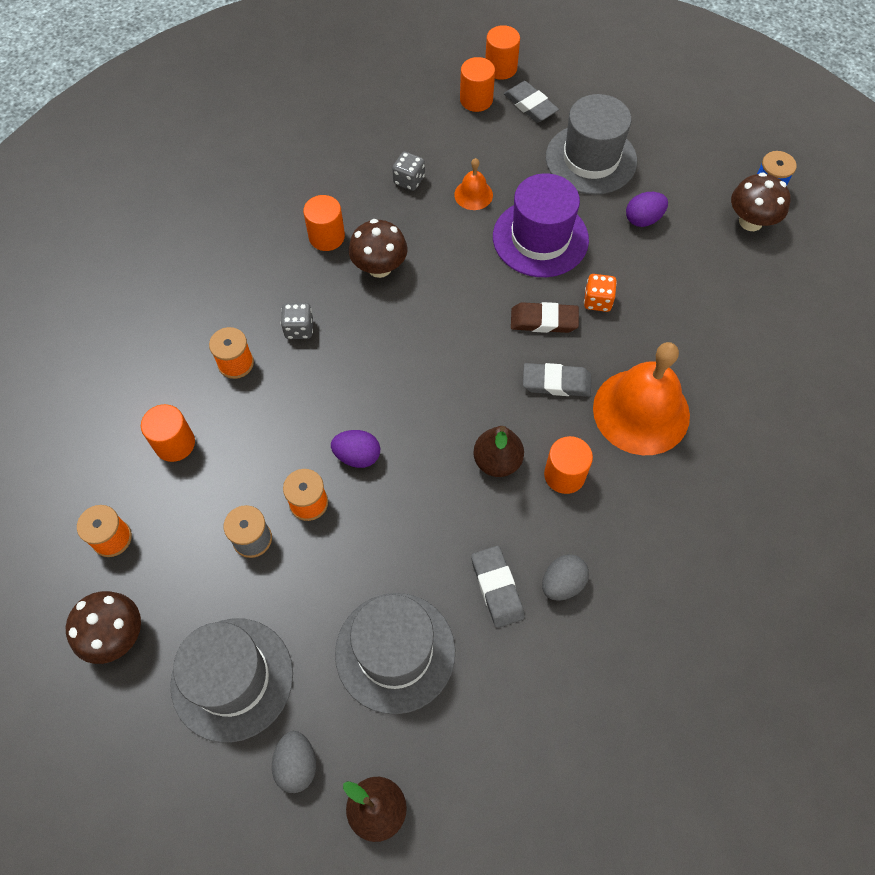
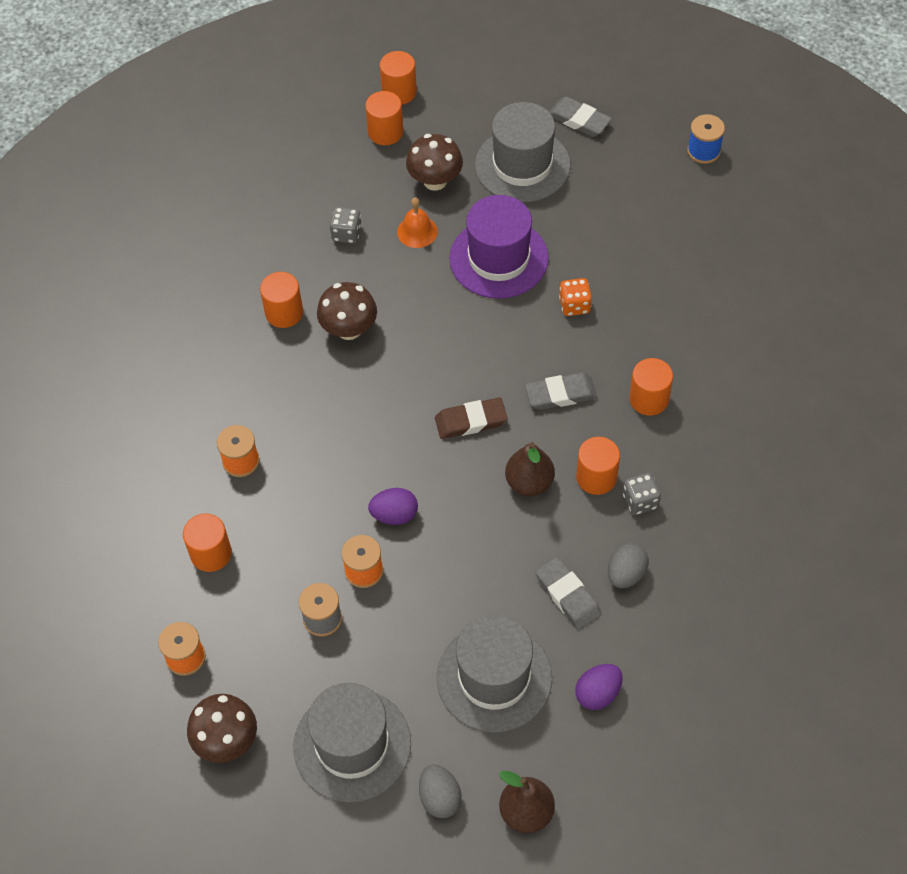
camera: 15 degrees left, 5 degrees down
grey dice [281,303,313,339] -> grey dice moved to [623,473,661,515]
grey eraser [504,81,559,123] -> grey eraser moved to [549,97,612,137]
brown eraser [511,302,579,333] -> brown eraser moved to [435,397,508,439]
orange bell [593,342,690,455] -> orange cylinder [629,358,673,416]
purple egg [626,192,668,227] -> purple egg moved to [575,664,623,710]
brown mushroom [731,172,791,231] -> brown mushroom moved to [406,134,463,191]

